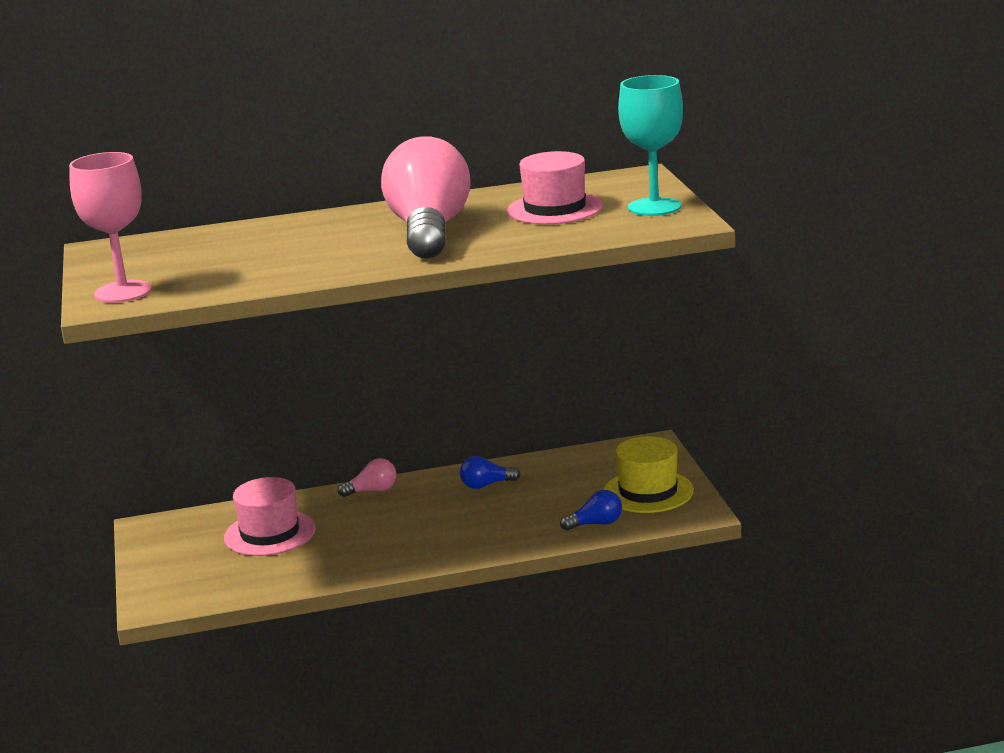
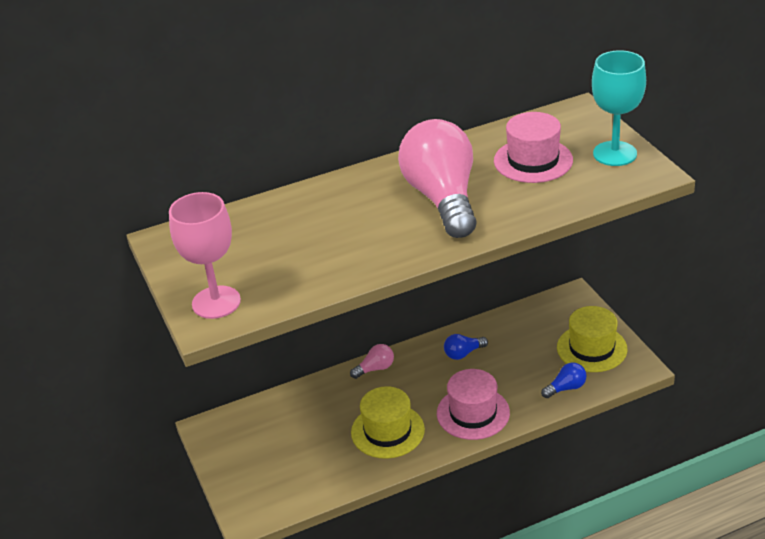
camera: 10 degrees left, 15 degrees up
pink hat [224,477,316,556] -> pink hat moved to [437,369,510,440]
none -> yellow hat [351,386,425,459]

